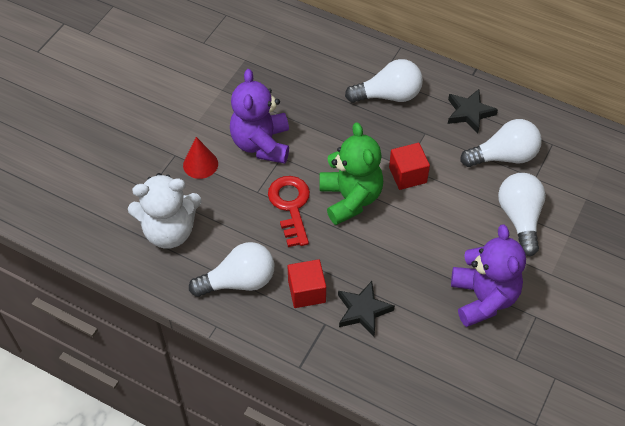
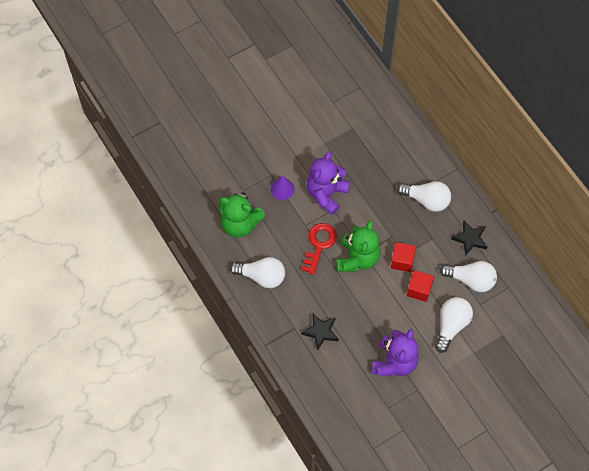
camera: 30 degrees right, 10 degrees up
white teddy bear [128,173,201,249] -> green teddy bear [219,192,265,238]
red cone [183,137,218,179] -> purple cone [271,176,295,200]
red cube [288,259,326,308] -> red cube moved to [407,270,434,302]

